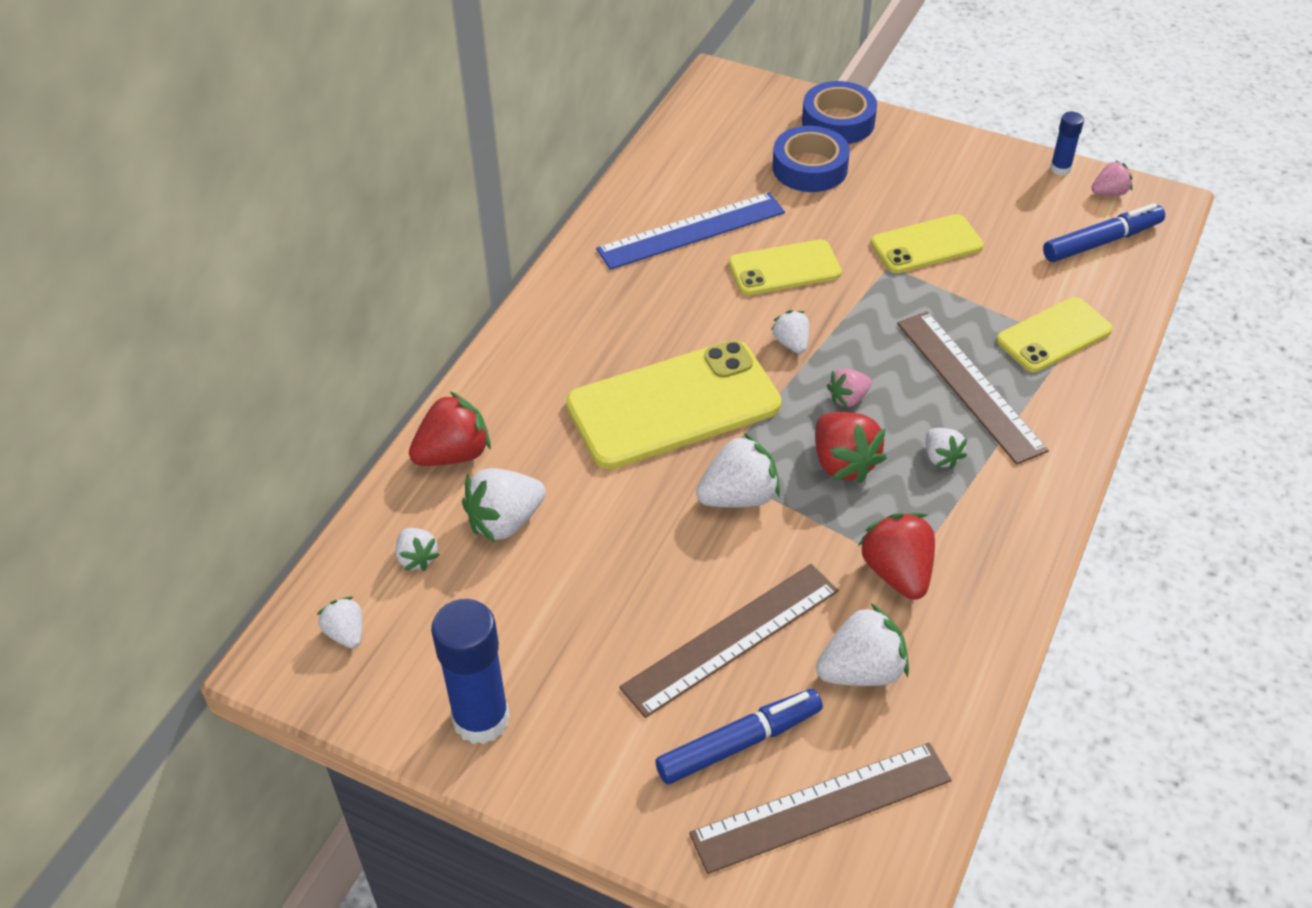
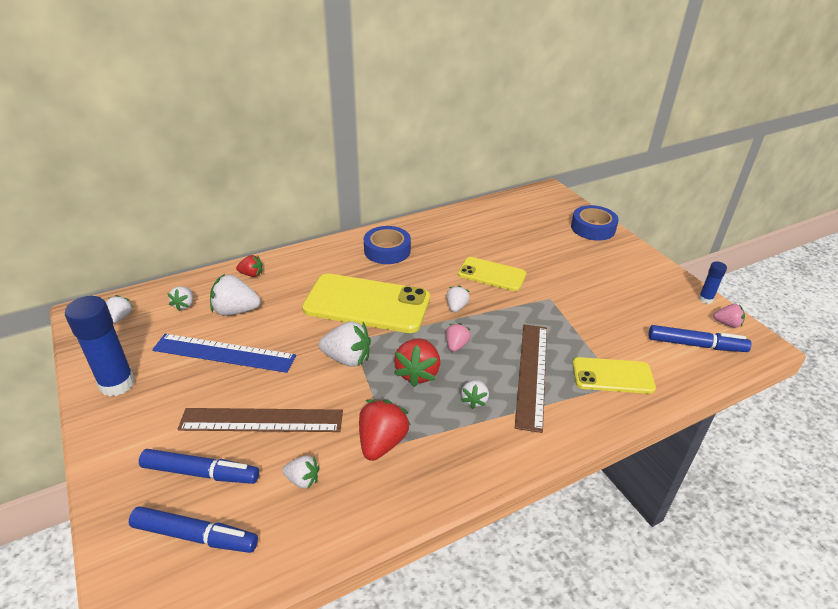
camera: 35 degrees right, 10 degrees down
red strawberry [409,391,491,466] -> red strawberry [236,255,262,277], size x0.58
blue ruler [596,192,785,270] -> blue ruler moved to [152,334,296,373]
brown ruler [689,742,952,874] -> blue marker [129,506,258,553]
blue tape [772,126,850,192] -> blue tape moved to [364,226,411,264]
white strawberry [816,603,909,686] -> white strawberry [282,455,320,489], size x0.58
pink strawberry [827,368,872,408] -> pink strawberry turned 105 degrees clockwise [446,323,471,352]
yellow phone [871,214,983,273] -> none

